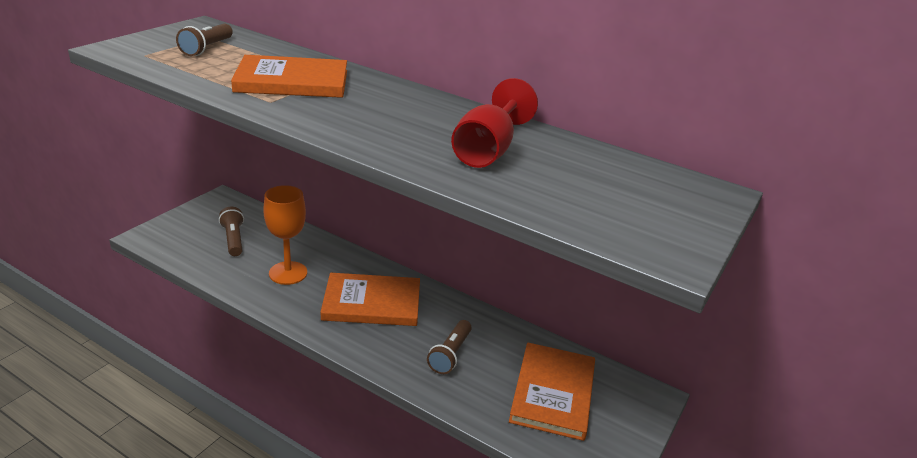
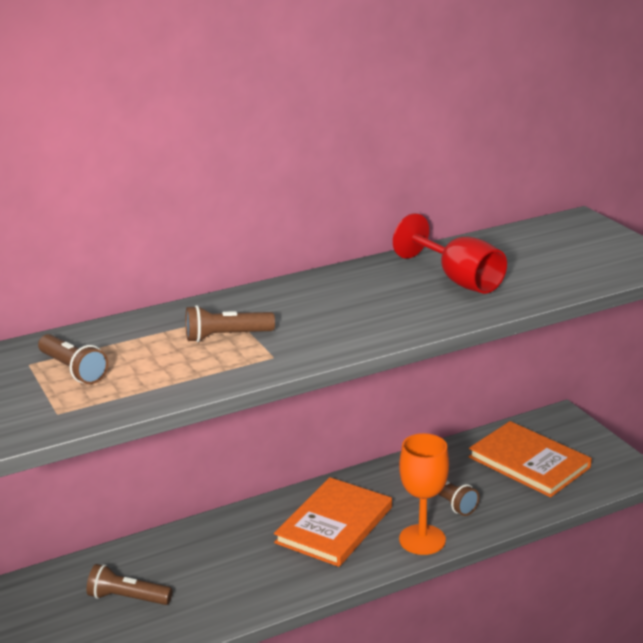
camera: 55 degrees left, 5 degrees down
orange book [231,55,347,98] -> brown flashlight [186,305,275,342]
orange goblet [263,185,307,285] -> orange goblet moved to [399,433,449,555]

